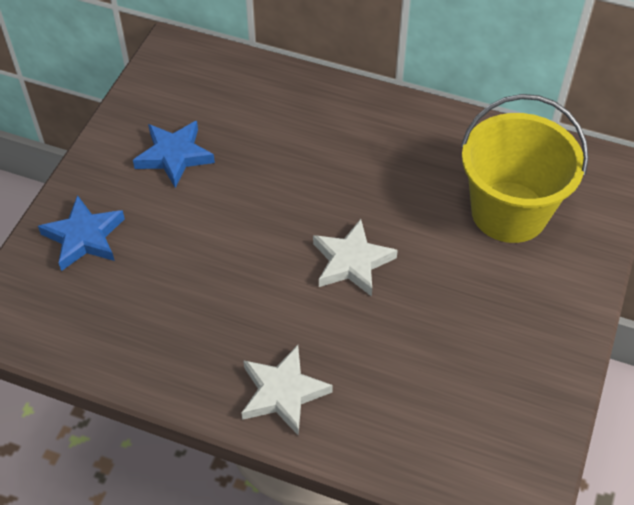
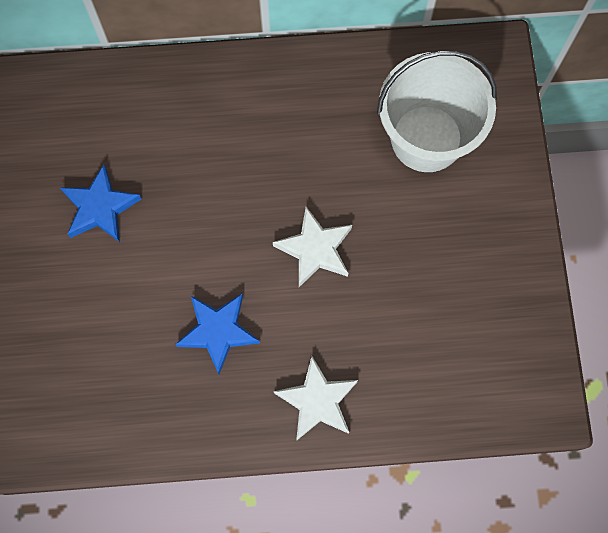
camera: 25 degrees left, 20 degrees up
blue star [38,195,125,271] -> blue star moved to [175,294,260,374]
yellow bucket [461,94,588,243] -> white bucket [377,50,497,172]

